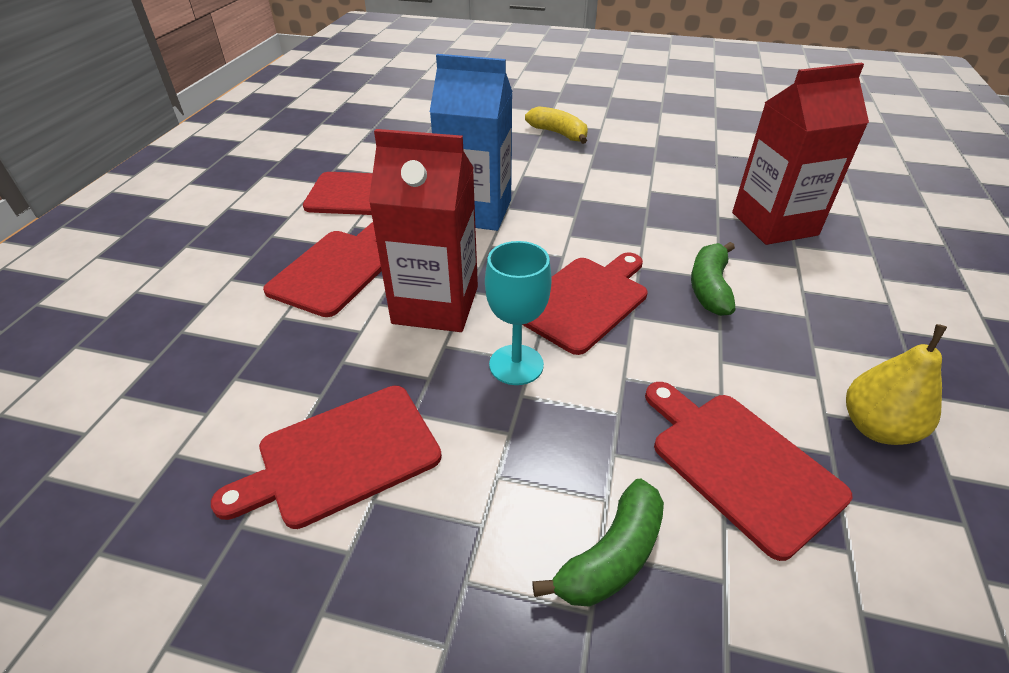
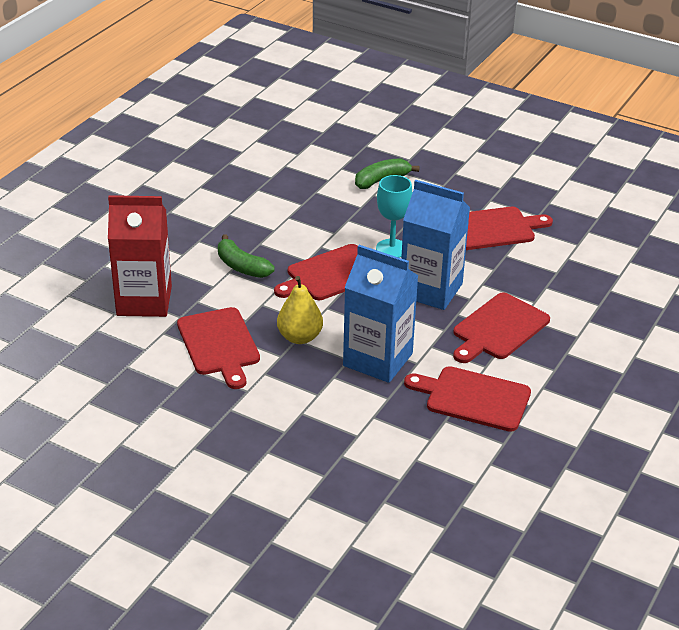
camera: 165 degrees left, 5 degrees down
red carton [369,129,478,332] -> blue carton [401,180,470,310]
yellow banana [525,106,588,144] -> none
red cutting board [645,382,852,561] -> red cutting board moved to [177,307,260,389]
green banana [691,242,735,316] -> green banana turned 105 degrees clockwise [218,234,275,278]
yellow pear [846,324,947,445] -> yellow pear moved to [277,276,323,344]

